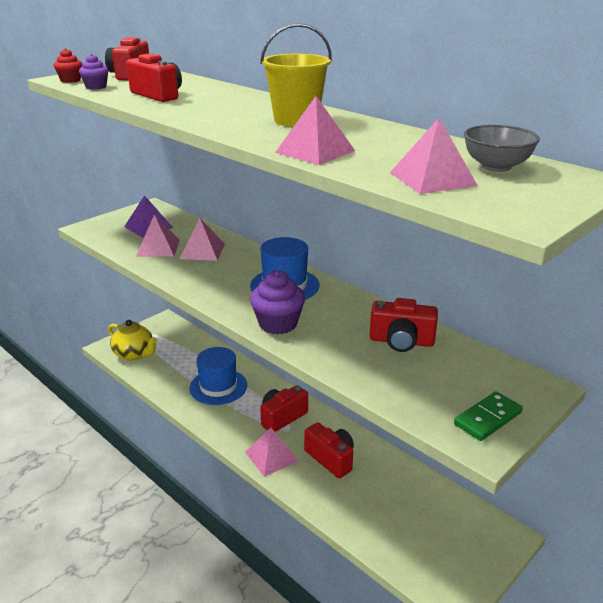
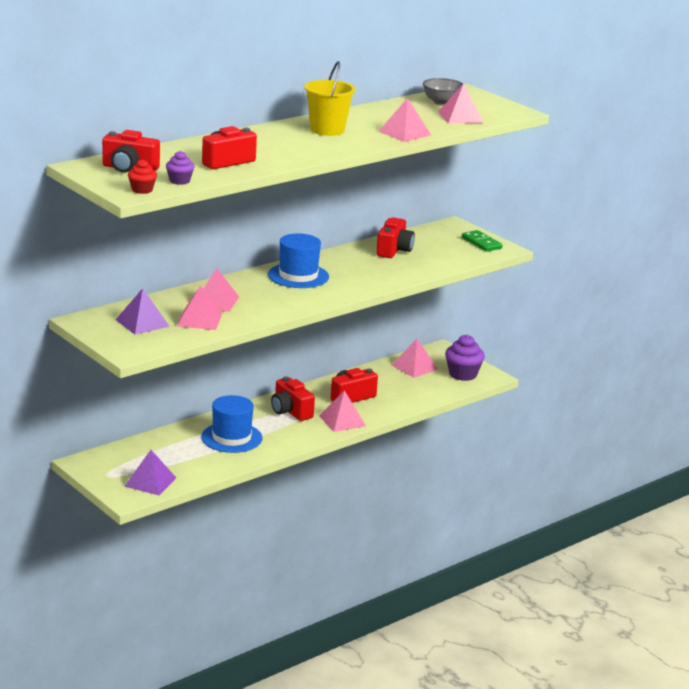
camera: 85 degrees left, 5 degrees down
yellow teapot [108,320,157,361] -> purple pyramid [124,450,176,495]
purple cupcake [250,270,305,335] -> purple cupcake moved to [445,335,485,381]
none -> pink pyramid [391,339,438,378]

